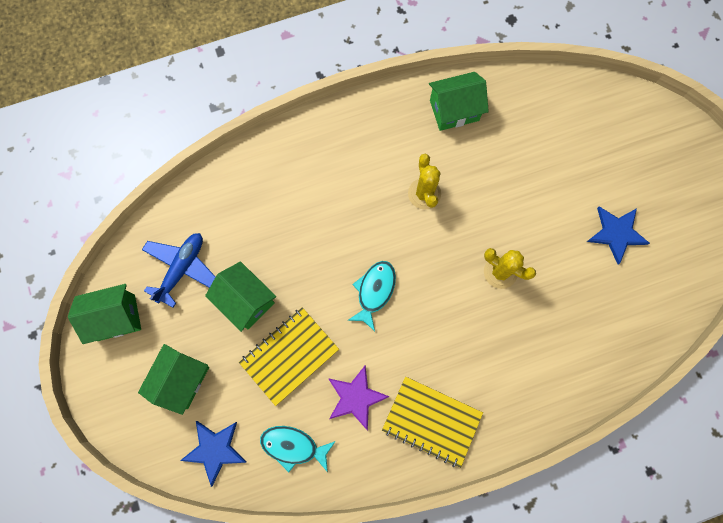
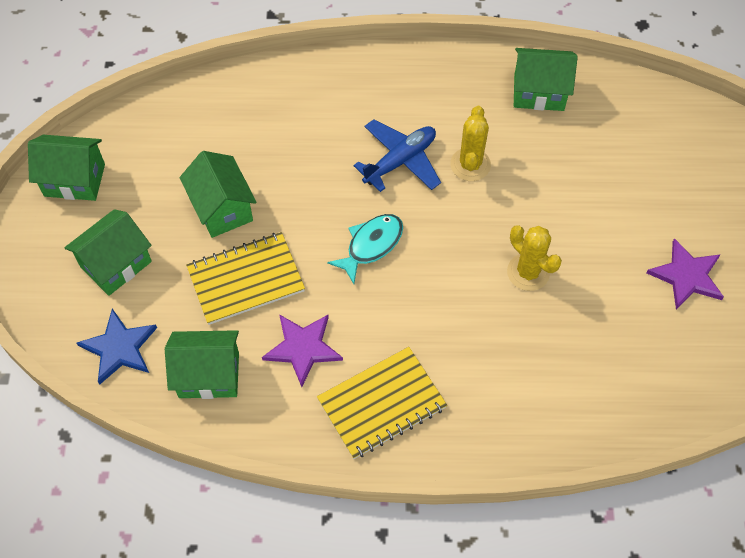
camera: 20 degrees right, 15 degrees down
blue plane [142,233,215,308] -> blue plane moved to [354,119,441,192]
turquoise fish [260,426,336,472] -> green house [165,330,239,399]
yellow notebook [382,377,483,468] -> yellow notebook turned 75 degrees counterclockwise [317,347,447,459]
blue star [587,206,650,264] -> purple star [646,238,724,310]

